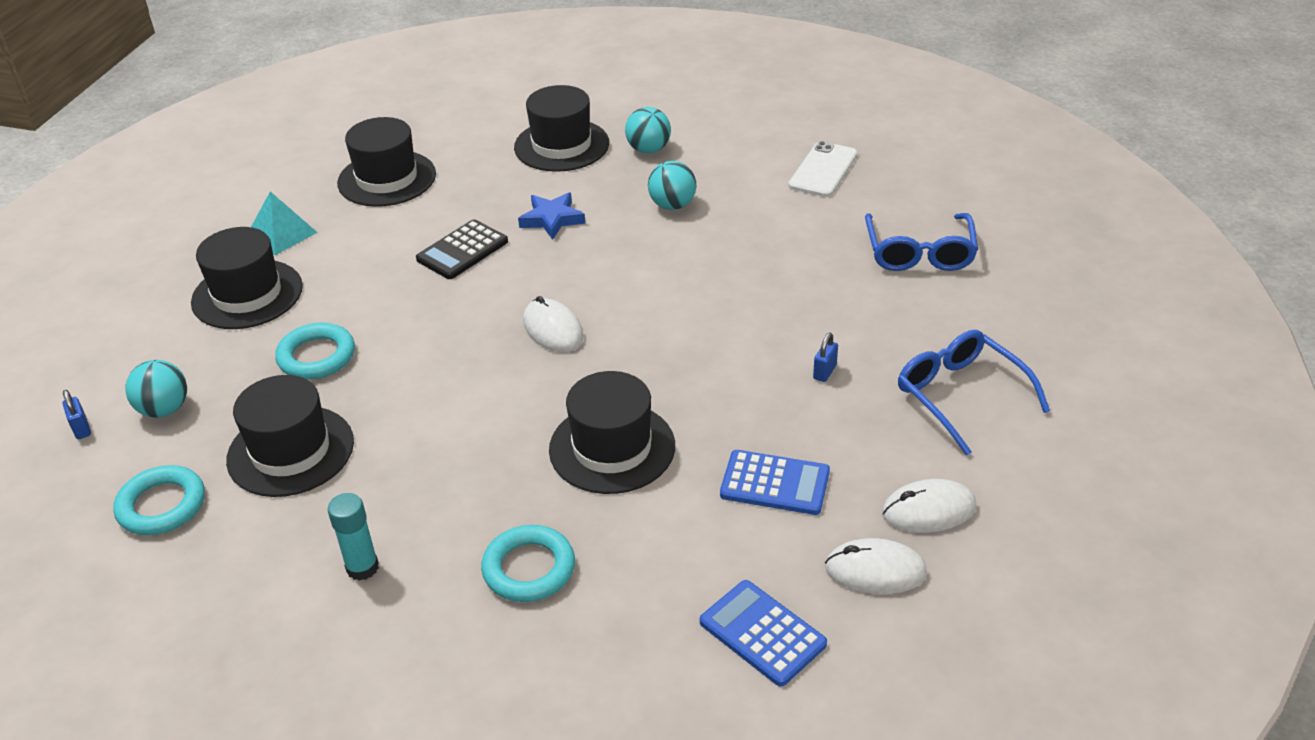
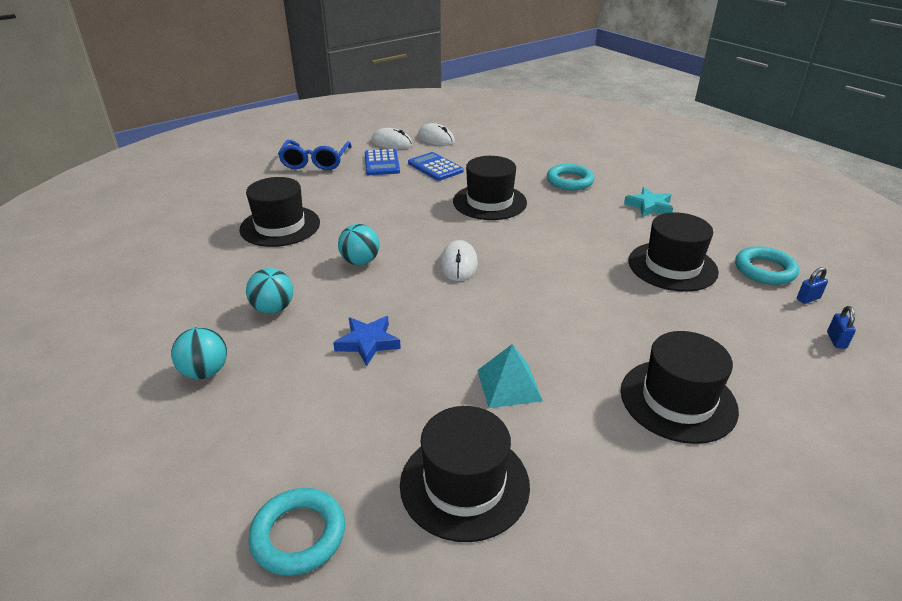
camera: 145 degrees left, 5 degrees down
turquoise ball [126,360,187,418] -> turquoise ball moved to [338,224,379,265]
turquoise pyramid [251,191,318,255] -> turquoise pyramid moved to [477,344,543,408]
turquoise ring [275,323,355,379] -> turquoise ring moved to [248,488,345,576]
turquoise glue stick [328,493,379,581] -> turquoise star [624,187,673,217]
black calculator [416,219,508,279] -> none
black hat [514,85,609,172] -> black hat moved to [239,177,320,247]
blue calculator [700,580,827,687] -> blue calculator moved to [365,149,400,175]
white phone [788,141,857,197] -> none
blue padlock [813,333,838,382] -> blue padlock moved to [797,267,828,304]
blue glasses [865,213,978,271] -> none

